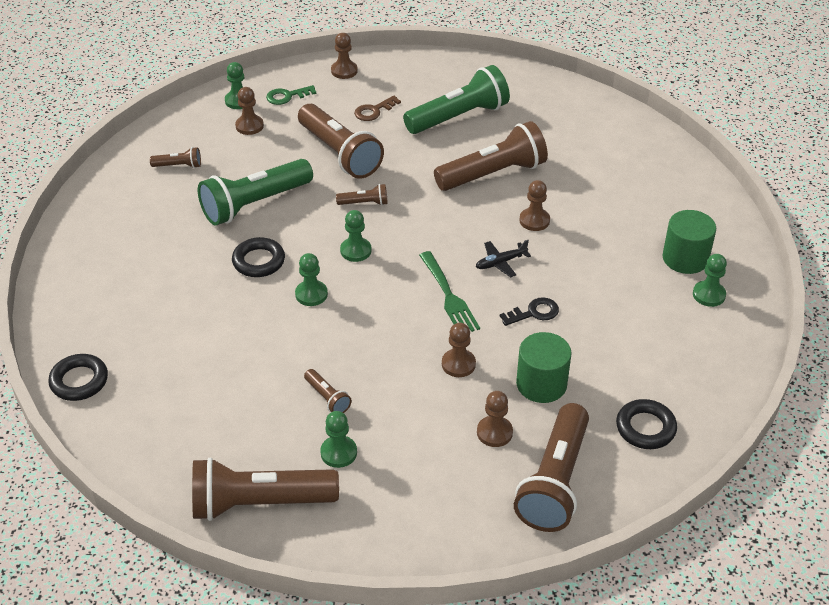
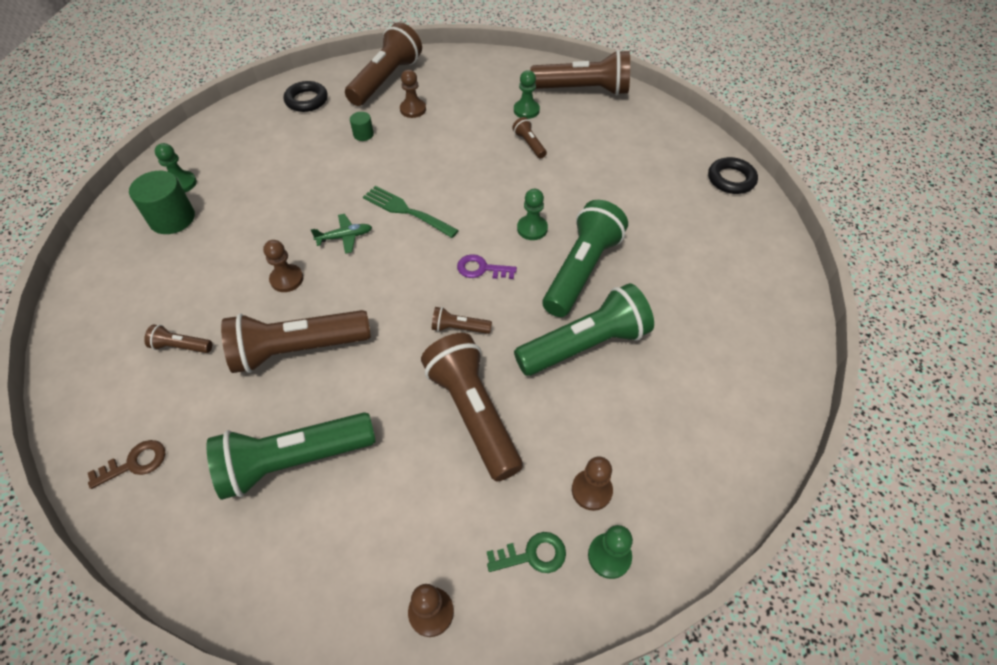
camera: 170 degrees left, 10 degrees up
brown flashlight [150,147,201,168] -> brown flashlight moved to [144,325,212,353]
black ring [232,237,285,277] -> green flashlight [543,200,628,317]
green pawn [340,210,372,262] -> purple key [457,254,517,279]
brown key [354,95,401,121] -> brown key moved to [88,440,165,489]
green fork [419,251,480,332] -> green fork turned 45 degrees counterclockwise [363,186,459,238]
brown pawn [442,323,476,377] -> none
black plane [476,240,531,278] -> green plane [311,214,372,254]
black key [500,297,559,326] -> none
green cylinder [516,332,571,403] -> green cylinder [350,112,374,141], size x0.51

